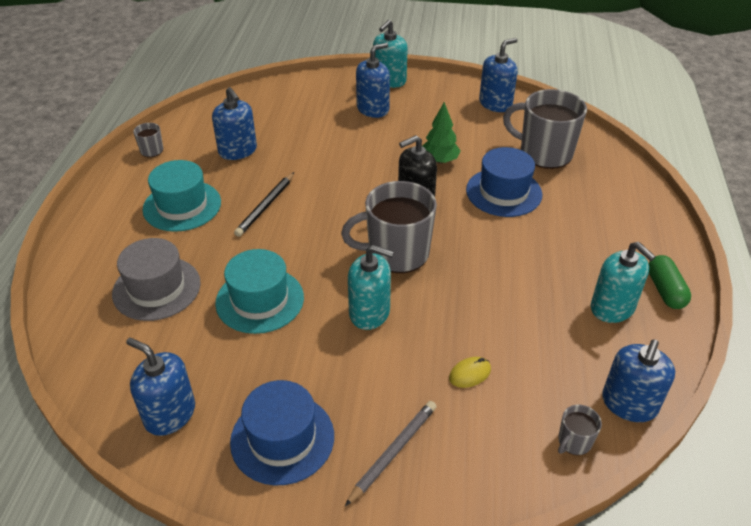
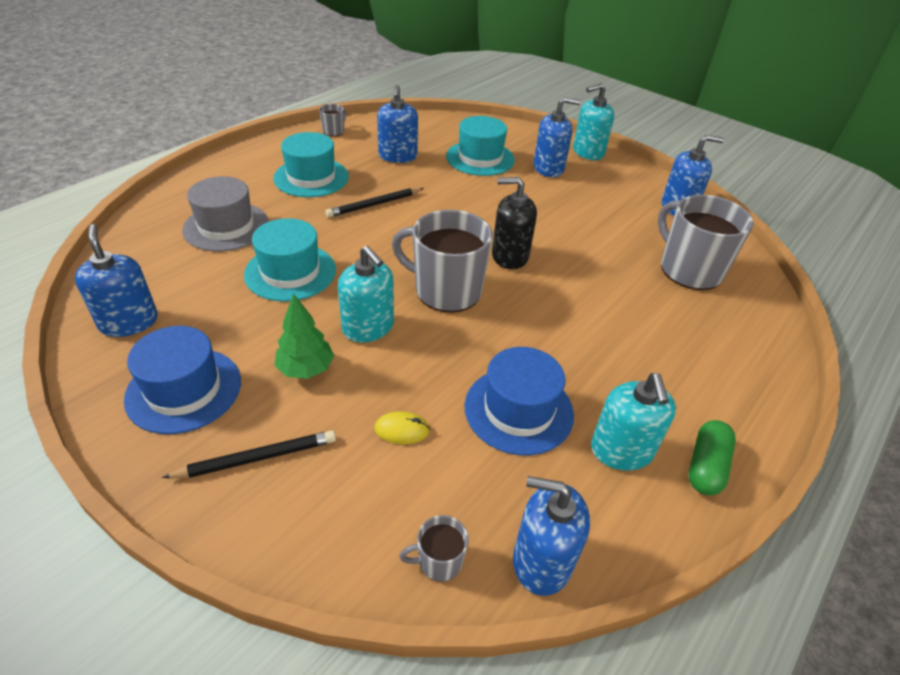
camera: 30 degrees right, 0 degrees up
grey pencil [345,401,437,506] -> black pencil [162,430,336,478]
green tree [422,102,461,164] -> green tree moved to [274,293,334,379]
blue hat [466,147,542,217] -> blue hat moved to [464,347,574,455]
blue soap dispenser [602,339,675,422] -> blue soap dispenser turned 45 degrees clockwise [513,476,590,596]
none -> turquoise hat [446,116,515,176]

